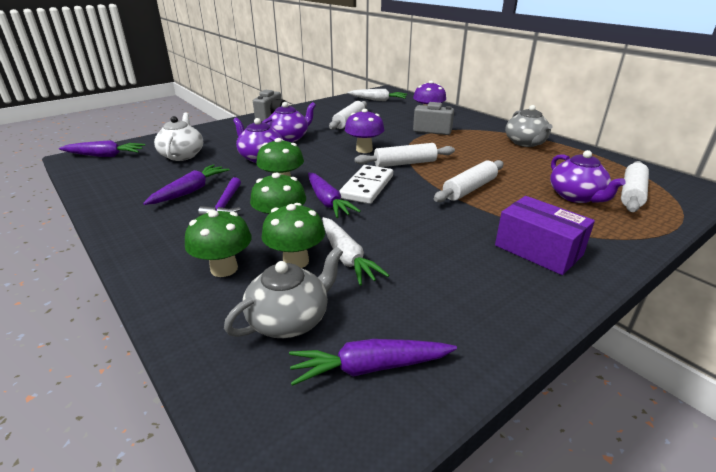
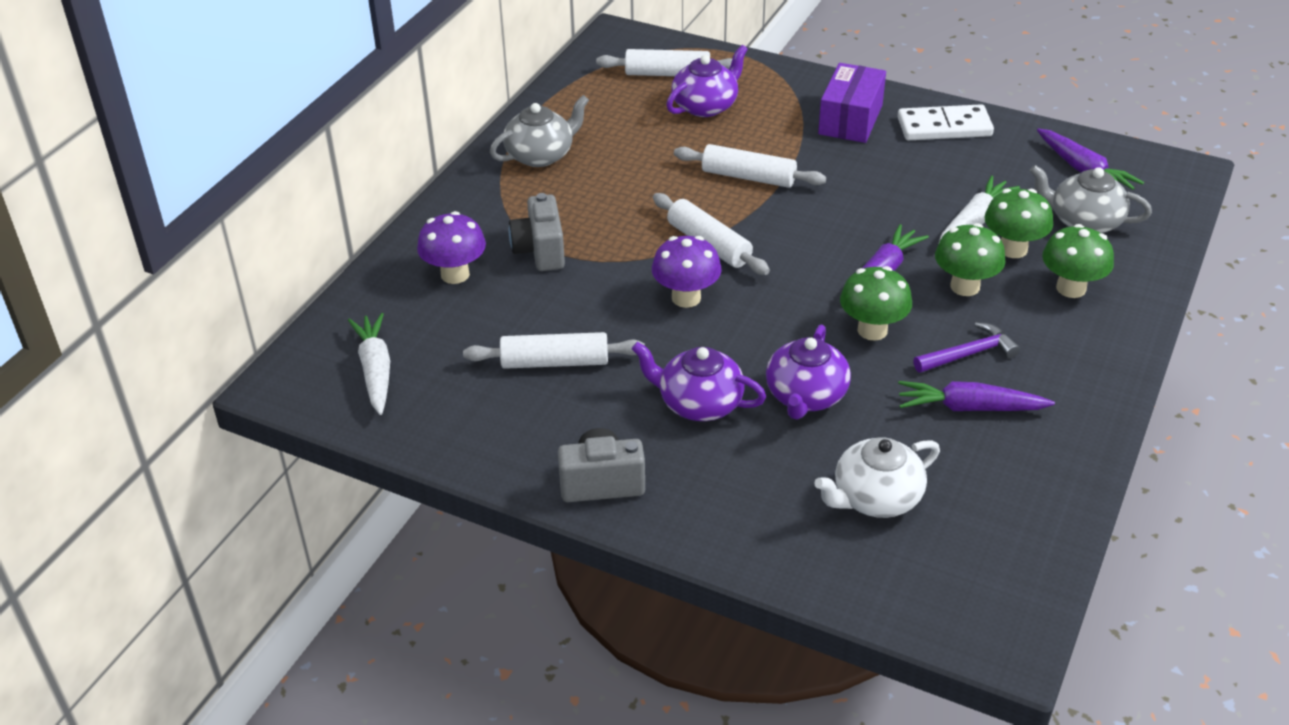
camera: 115 degrees left, 10 degrees up
purple carrot [59,140,145,157] -> none
white domino [339,165,393,204] -> white domino moved to [897,104,994,140]

